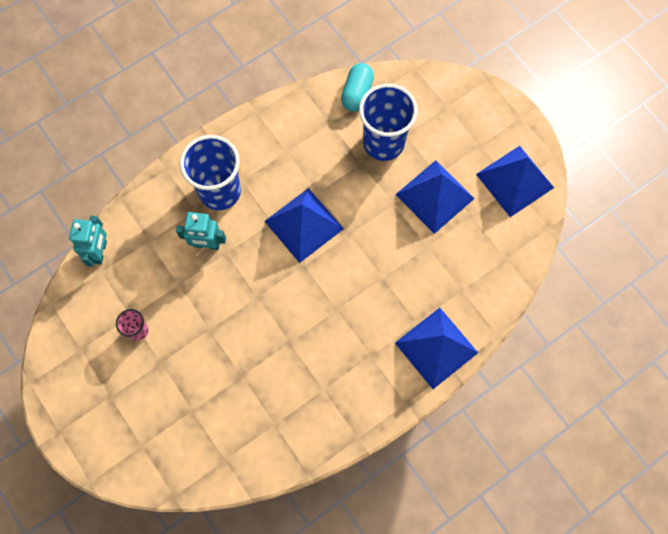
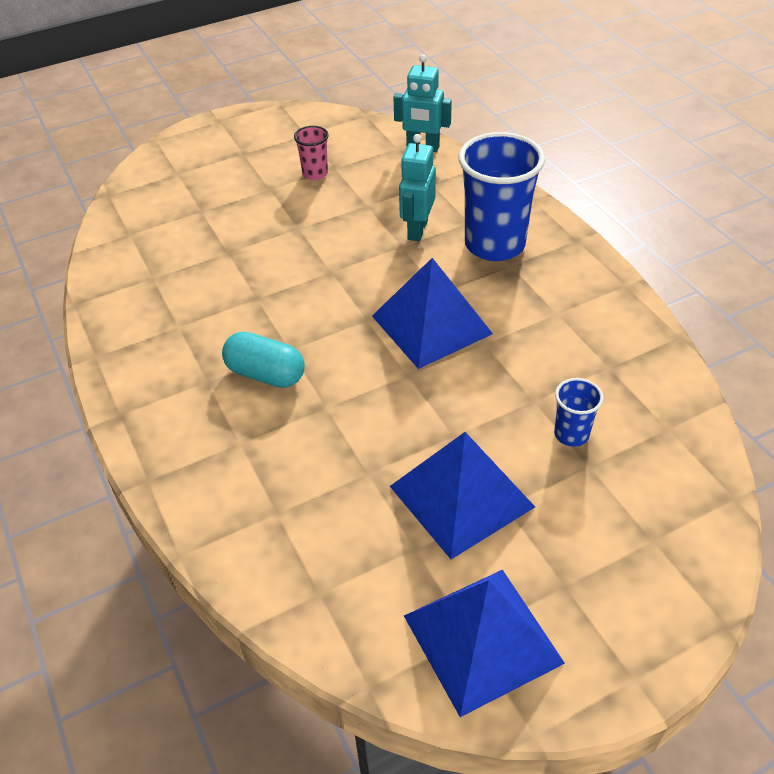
camera: 100 degrees right, 25 degrees down
turquoise capsule [341,63,374,112] -> turquoise capsule moved to [222,332,305,388]
blue cup [359,84,418,161] -> blue cup [554,378,603,447], size x0.47
blue pyramid [395,308,478,389] -> none

